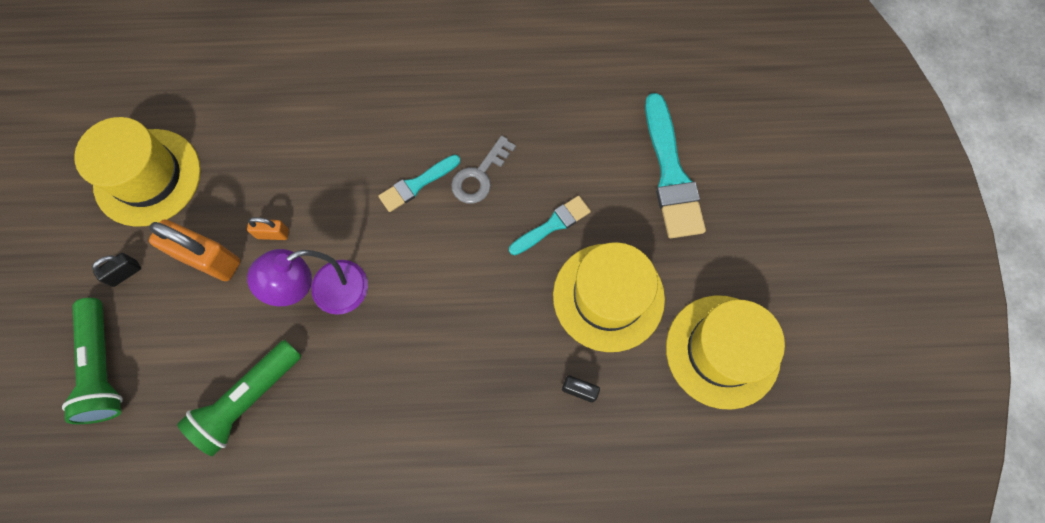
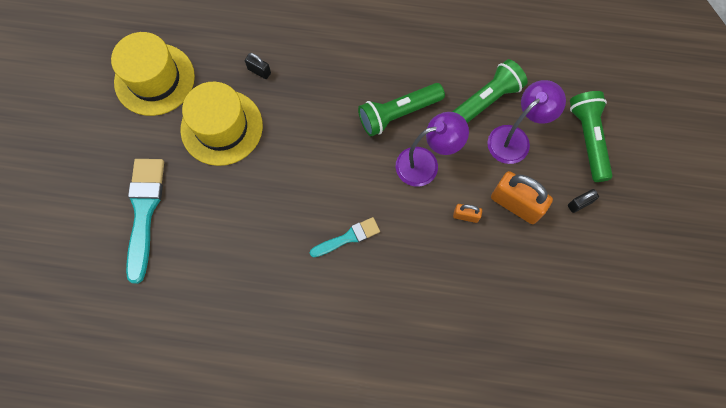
camera: 170 degrees left, 0 degrees up
yellow hat [74,117,201,227] -> none
grey key [451,136,516,204] -> none
turquoise brush [509,196,591,255] -> none
none -> green flashlight [358,83,445,137]
none -> purple lamp [487,80,566,164]

